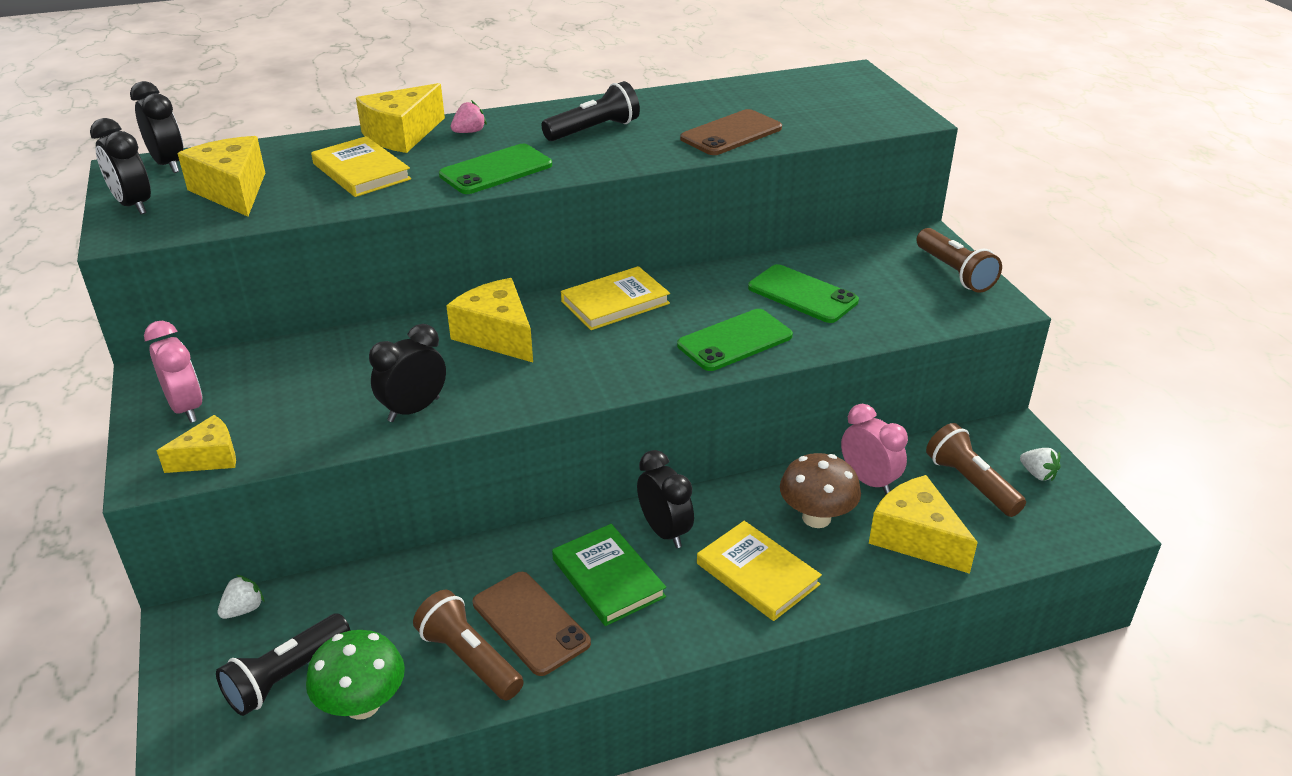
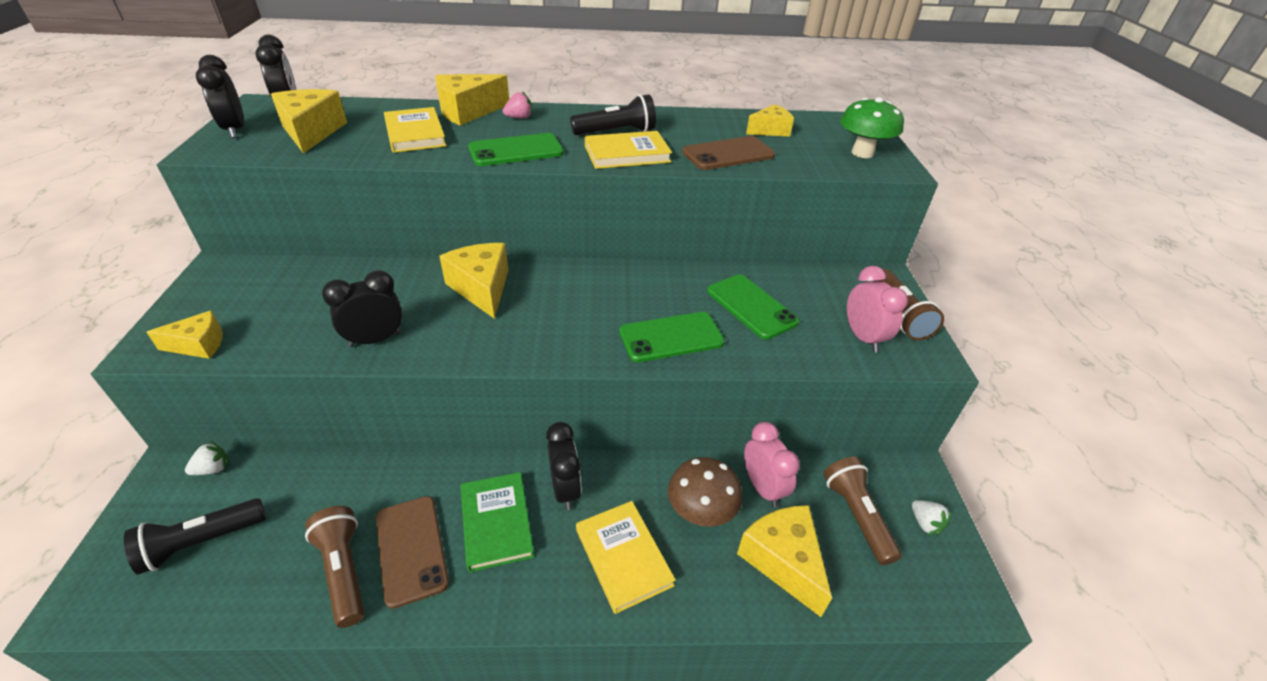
camera: 15 degrees right, 5 degrees up
pink clock [144,321,203,423] -> pink clock moved to [847,266,908,352]
green mushroom [306,630,405,720] -> green mushroom moved to [840,97,904,158]
yellow book [561,266,670,330] -> yellow book moved to [585,131,672,169]
none -> yellow cheese [746,104,794,137]

